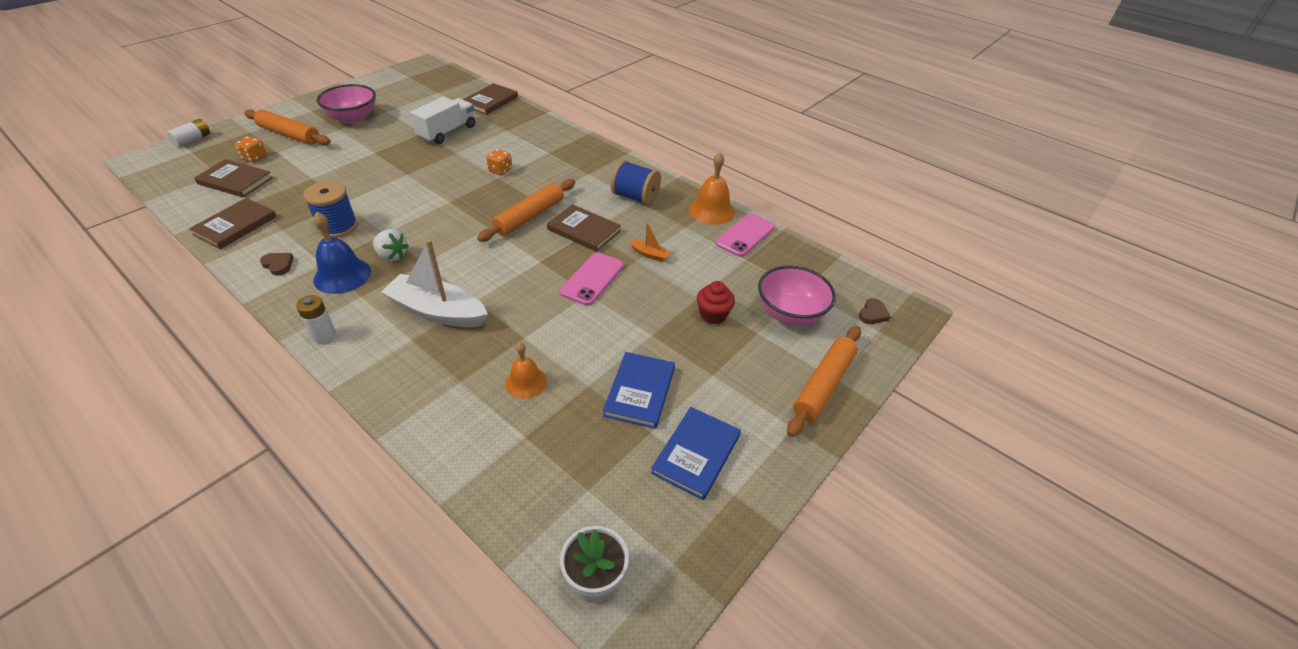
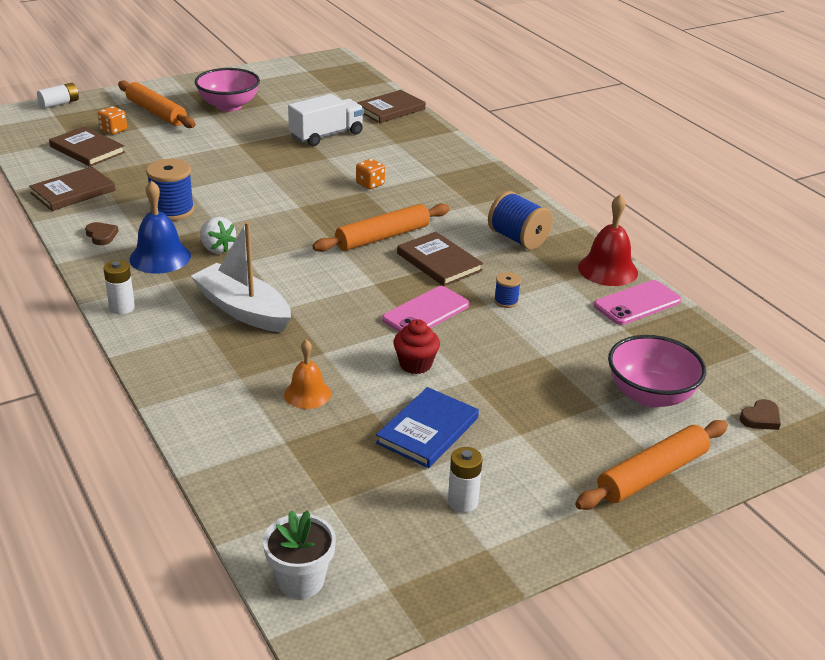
camera: 20 degrees right, 10 degrees down
orange boat [630,223,671,262] -> blue spool [494,272,521,308]
blue book [651,407,741,500] -> white battery [448,447,483,513]
orange bell [689,152,735,225] -> red bell [578,194,638,286]
red cupcake [697,281,735,324] -> red cupcake moved to [393,319,440,374]

